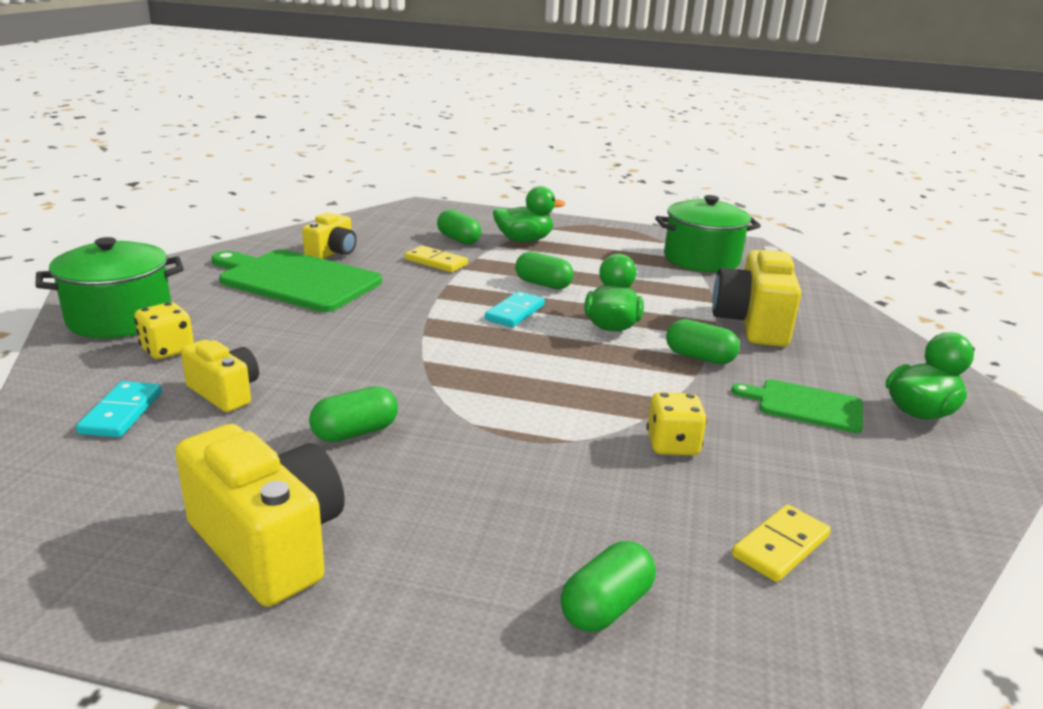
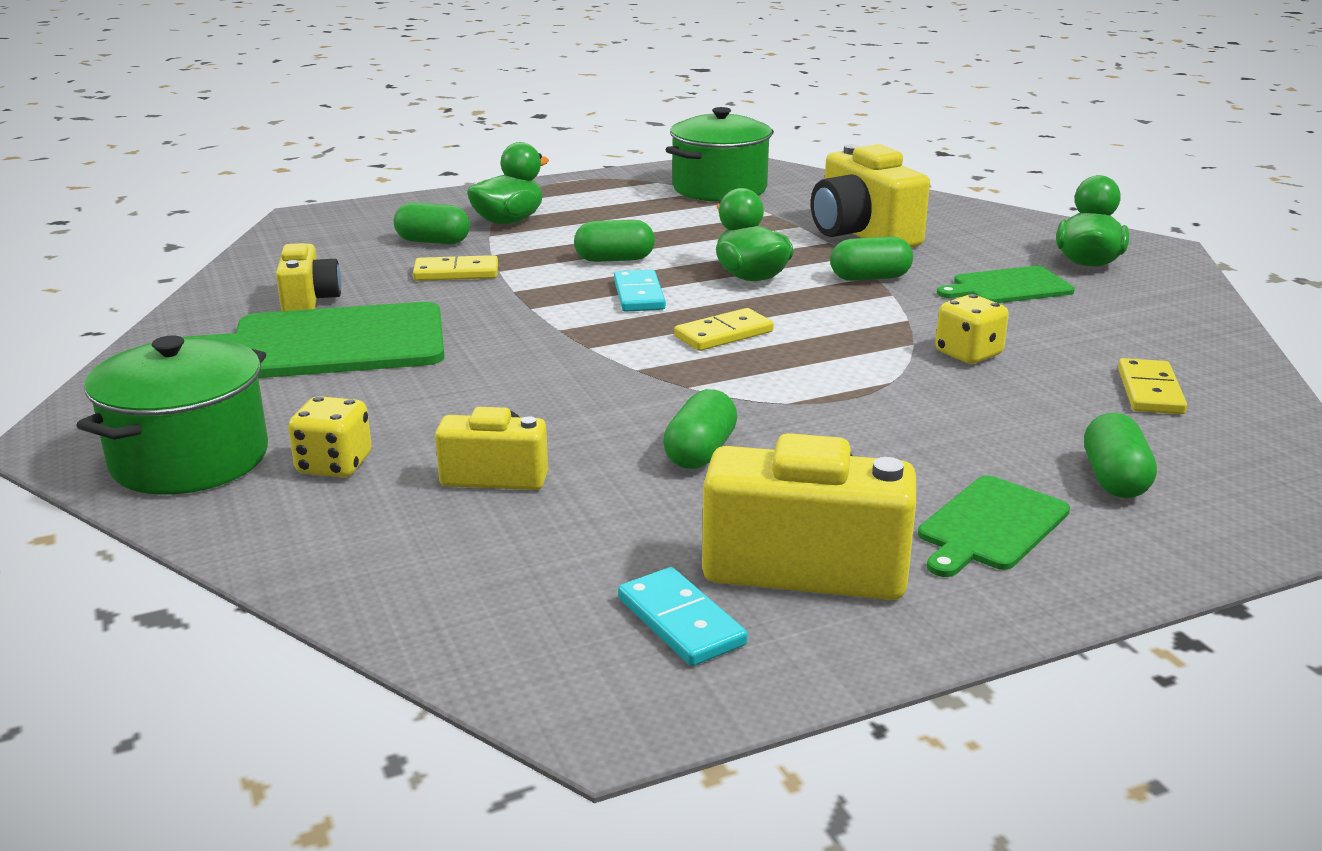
camera: 35 degrees left, 0 degrees up
turquoise domino [76,381,162,437] -> turquoise domino moved to [618,567,748,666]
none -> yellow domino [674,308,774,351]
none -> green cutting board [918,475,1070,577]

